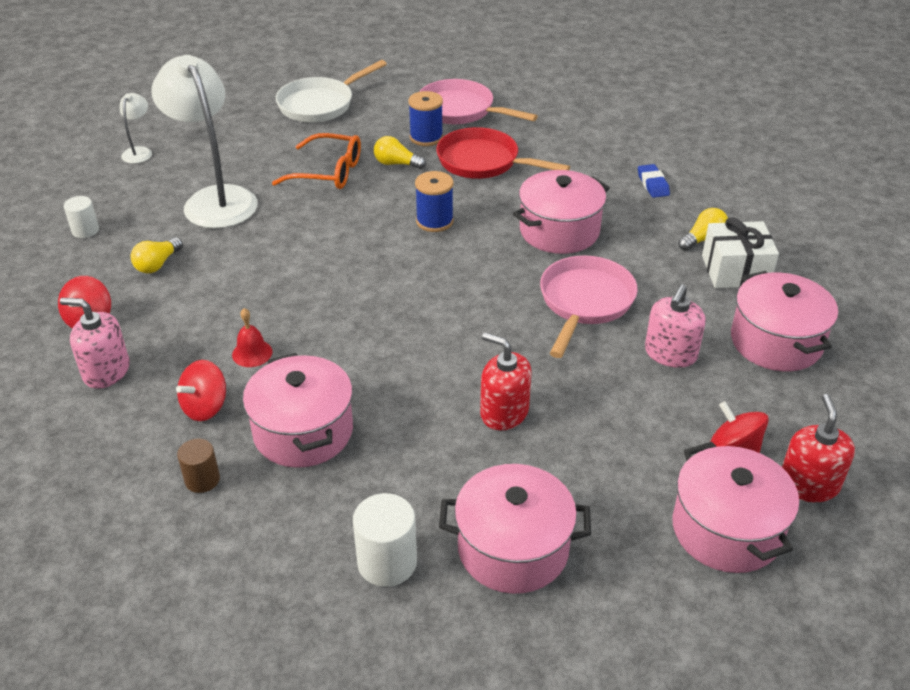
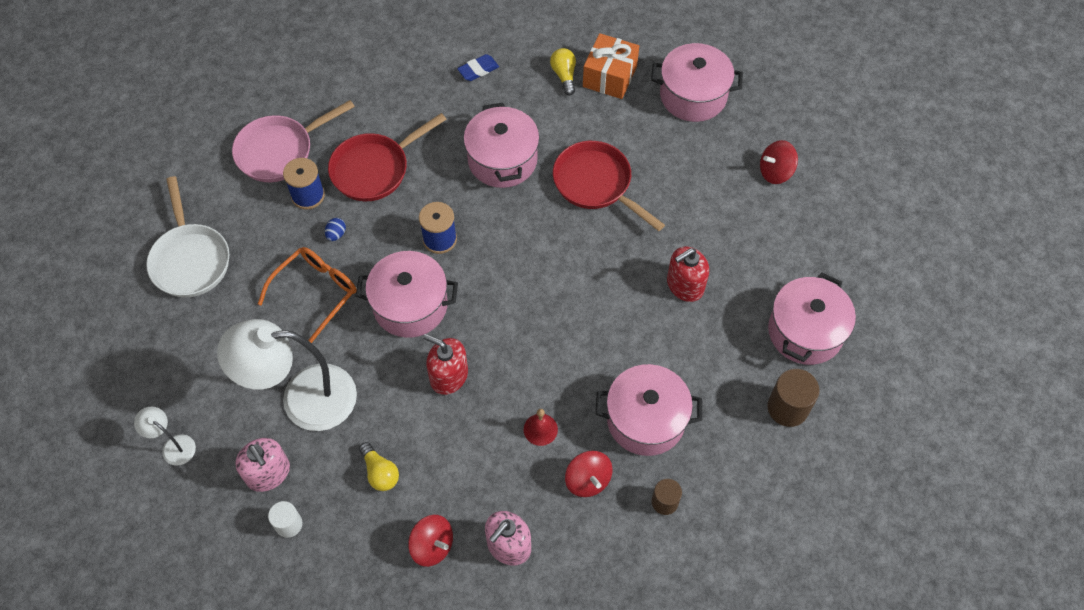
camera: 65 degrees left, 20 degrees up
white cylinder [353,493,417,587] -> brown cylinder [767,369,820,427]
yellow light bulb [374,136,426,169] -> blue egg [325,218,346,241]
pink pan [540,256,638,358] -> red pan [553,141,665,231]
blue eraser [638,164,670,198] -> blue eraser turned 45 degrees counterclockwise [457,54,499,81]
pink soap dispenser [645,284,706,368] -> pink soap dispenser moved to [235,438,290,492]
pink pot [672,442,799,573] -> pink pot moved to [356,251,458,338]
white gift [702,217,779,288] -> orange gift [583,33,639,99]
red soap dispenser [782,394,855,502] -> red soap dispenser moved to [423,334,468,395]

